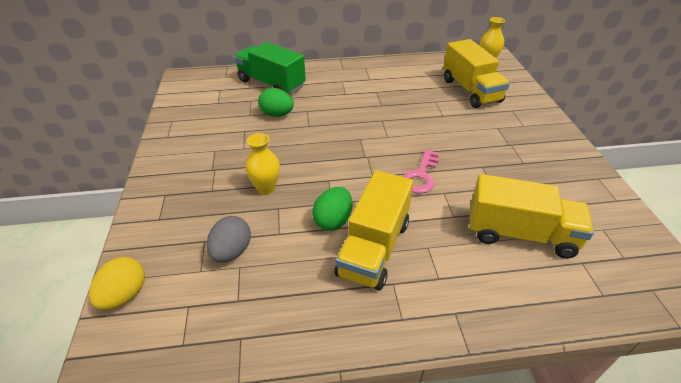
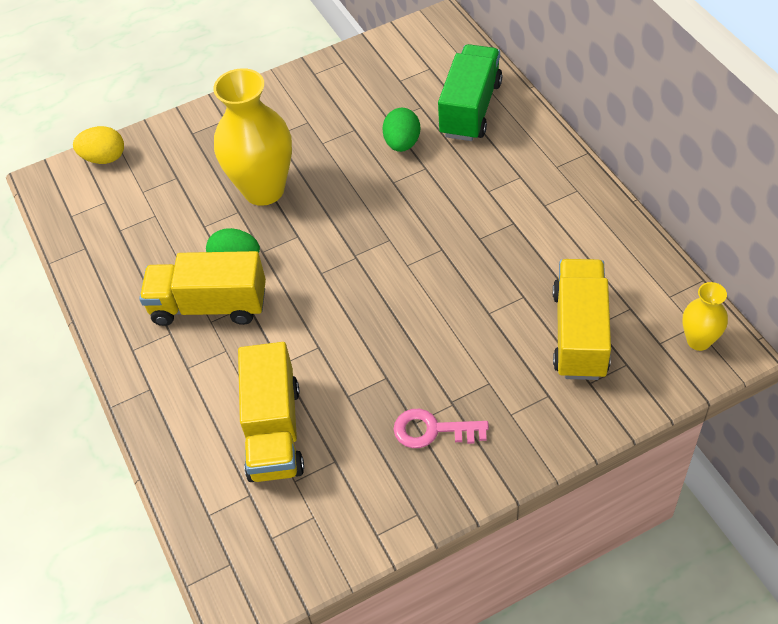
camera: 75 degrees right, 10 degrees up
grey egg [207,216,251,263] -> none
yellow vase [245,133,280,194] -> yellow vase [213,68,292,206], size x2.00
pink key [403,149,439,194] -> pink key moved to [394,409,489,448]
yellow truck [443,39,510,108] -> yellow truck turned 135 degrees clockwise [553,259,611,380]

